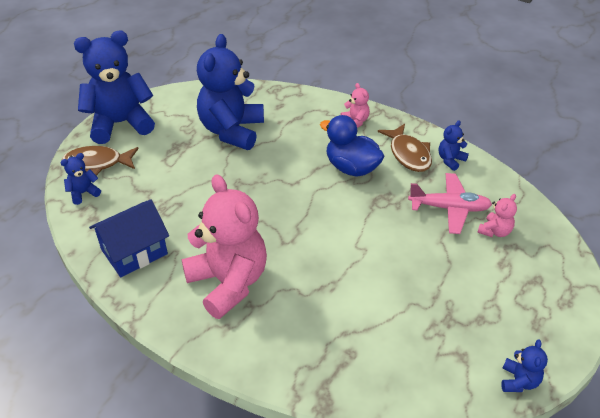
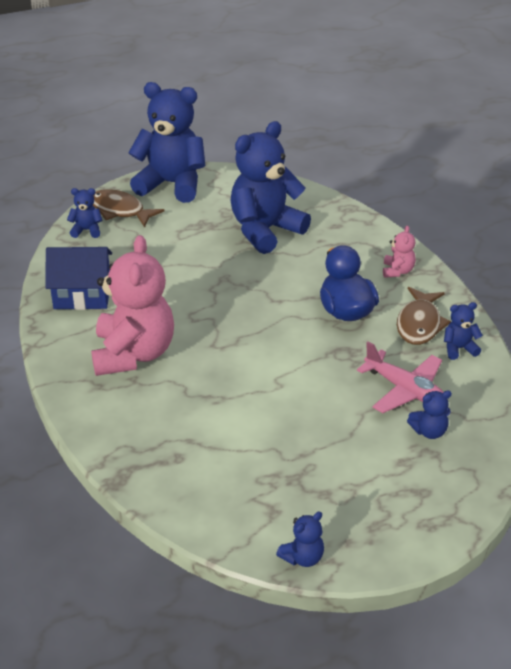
camera: 35 degrees right, 5 degrees down
pink teddy bear [477,194,517,237] -> blue teddy bear [407,390,452,439]

